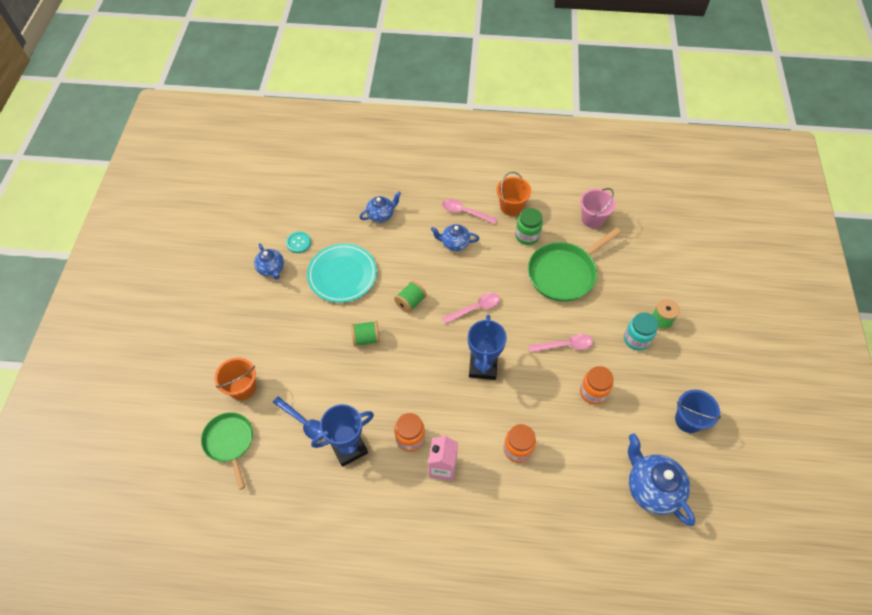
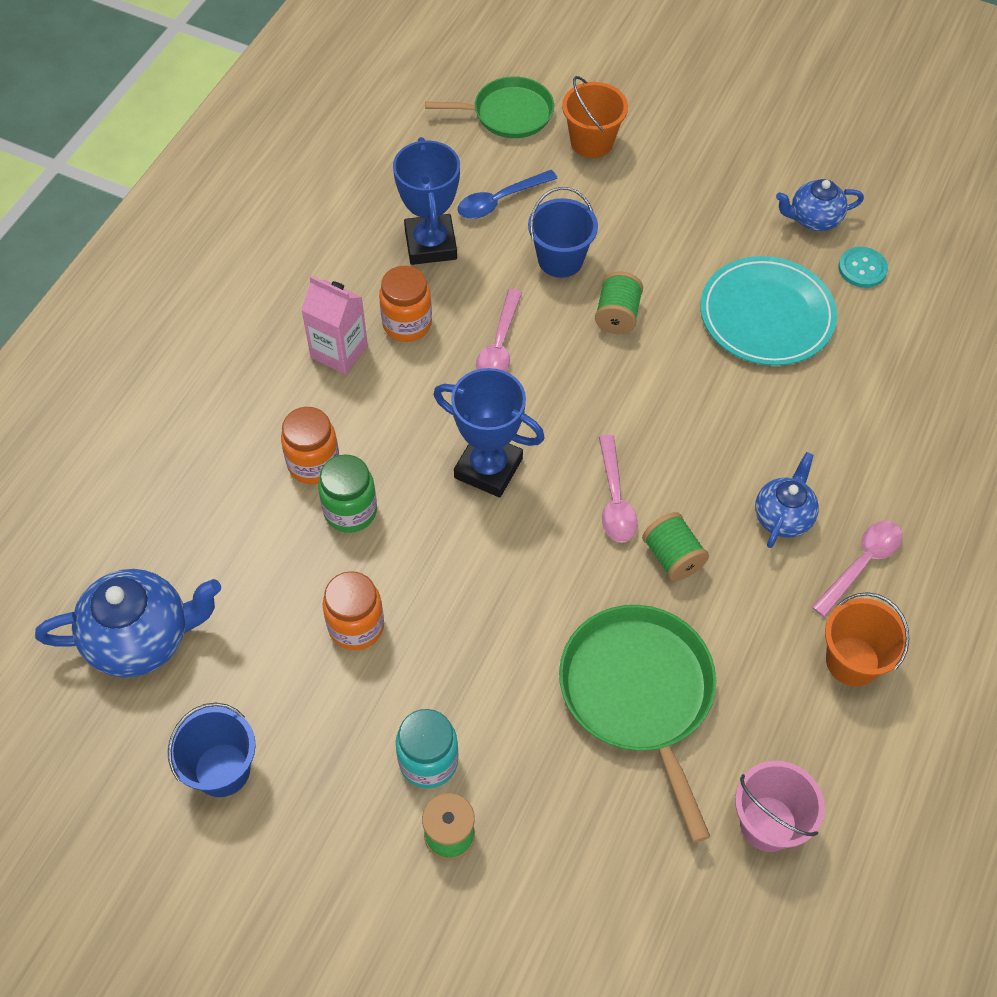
camera: 110 degrees right, 0 degrees up
blue teapot [359,191,401,223] -> none
green spool [394,281,427,313] -> green spool moved to [642,512,709,581]
green jar [515,208,543,245] -> green jar moved to [318,455,377,533]
pink spoon [529,334,593,352] -> pink spoon moved to [476,289,522,372]
none -> blue bucket [528,187,598,278]

